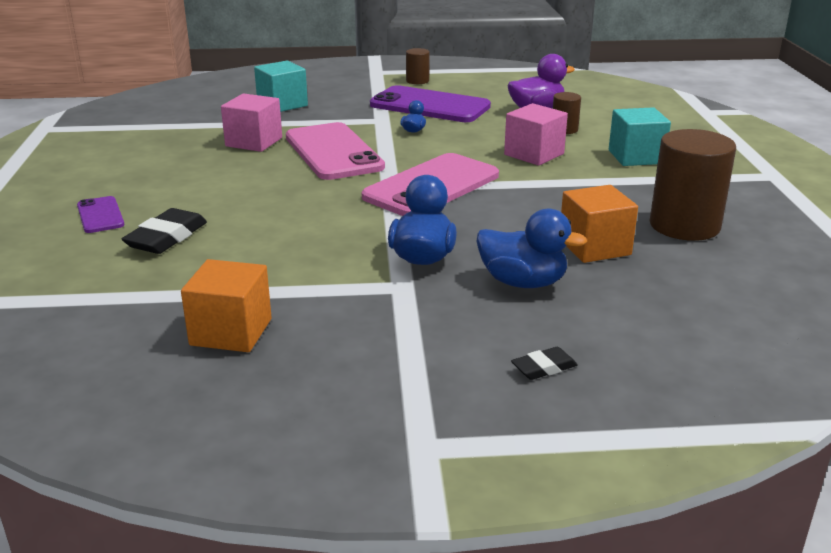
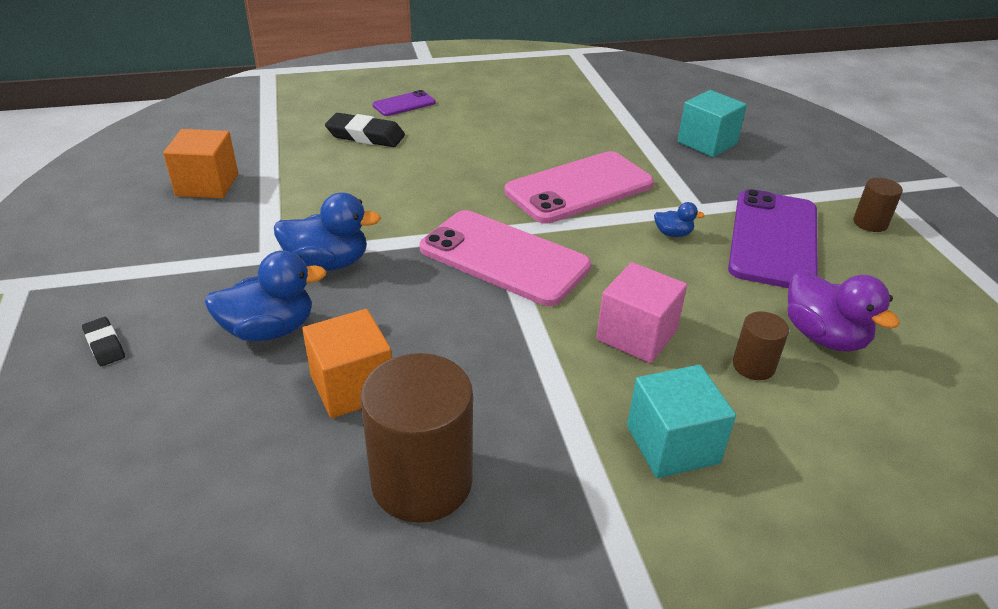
camera: 80 degrees right, 10 degrees up
pink cube [221,93,282,152] -> none
blue duck [476,209,587,288] -> blue duck turned 120 degrees counterclockwise [204,250,327,341]

